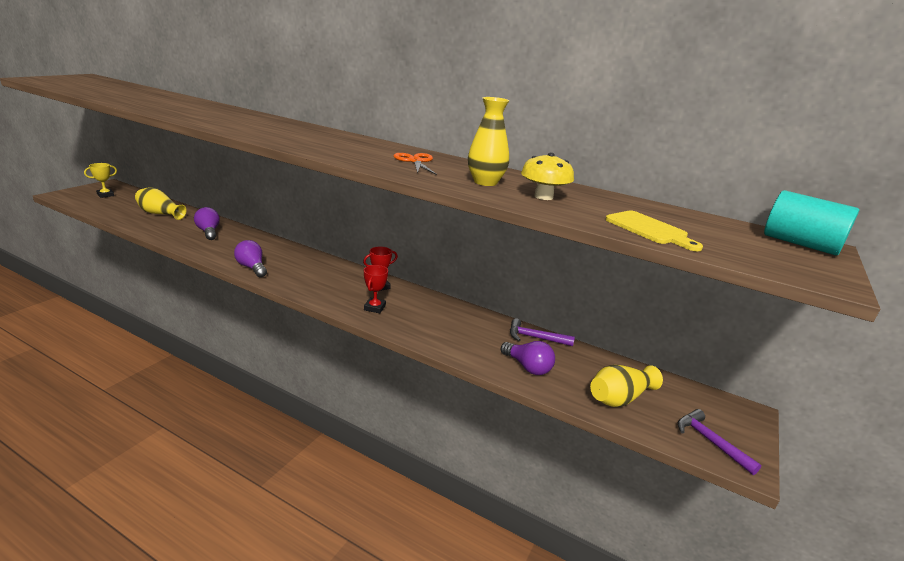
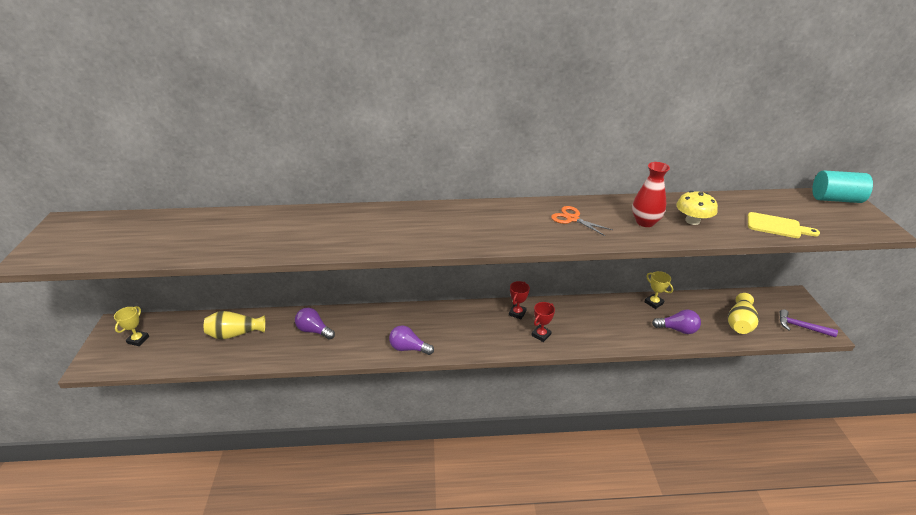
camera: 30 degrees left, 10 degrees up
red trophy [364,265,388,313] -> red trophy turned 60 degrees clockwise [531,302,555,342]
yellow vase [468,97,509,186] -> red vase [632,162,670,227]
purple hammer [510,318,575,346] -> yellow trophy [645,271,673,309]

